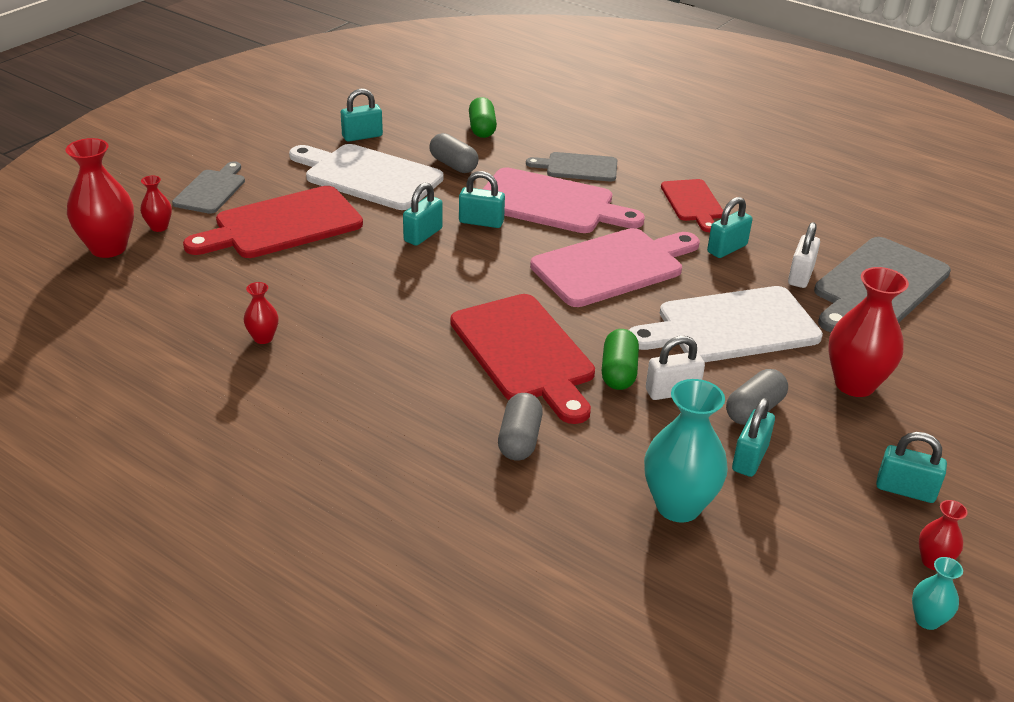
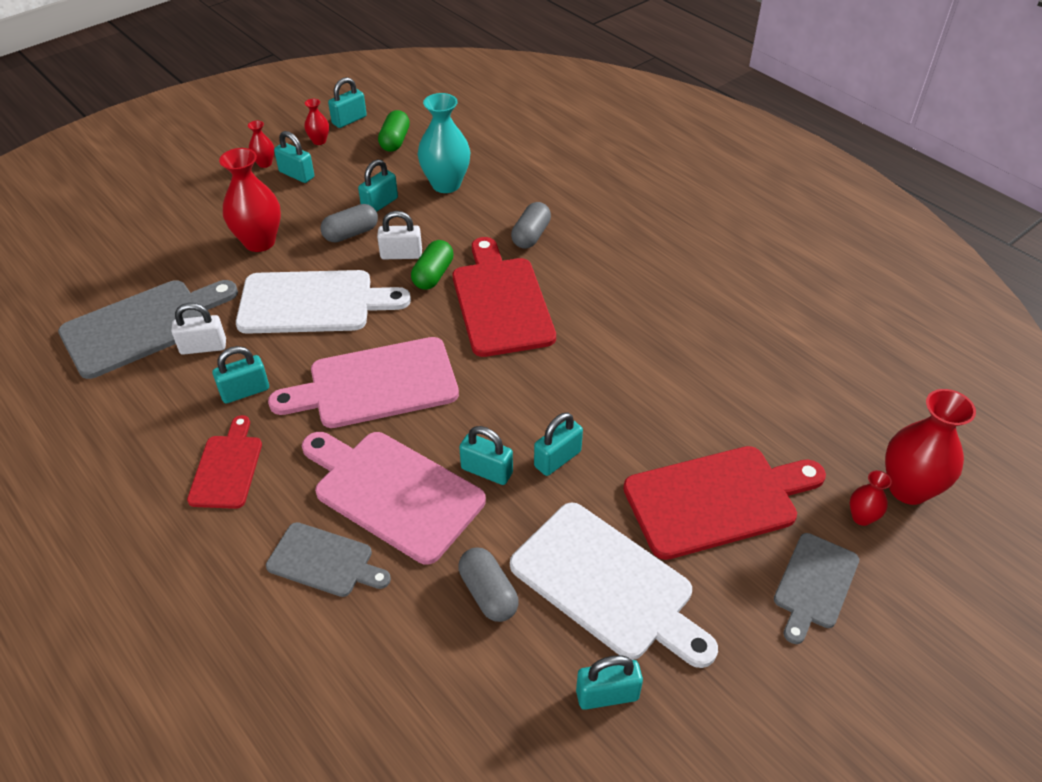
camera: 165 degrees left, 10 degrees up
red vase [244,282,279,344] -> red vase moved to [248,121,274,168]
green capsule [469,97,497,138] -> green capsule moved to [378,110,410,152]
white padlock [788,222,820,288] -> white padlock turned 45 degrees clockwise [171,303,226,355]
turquoise vase [912,557,963,630] -> turquoise padlock [328,77,367,128]

